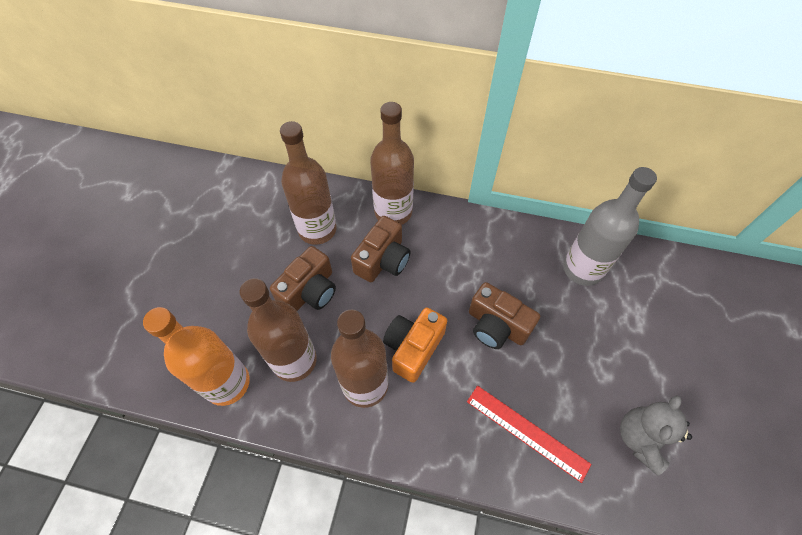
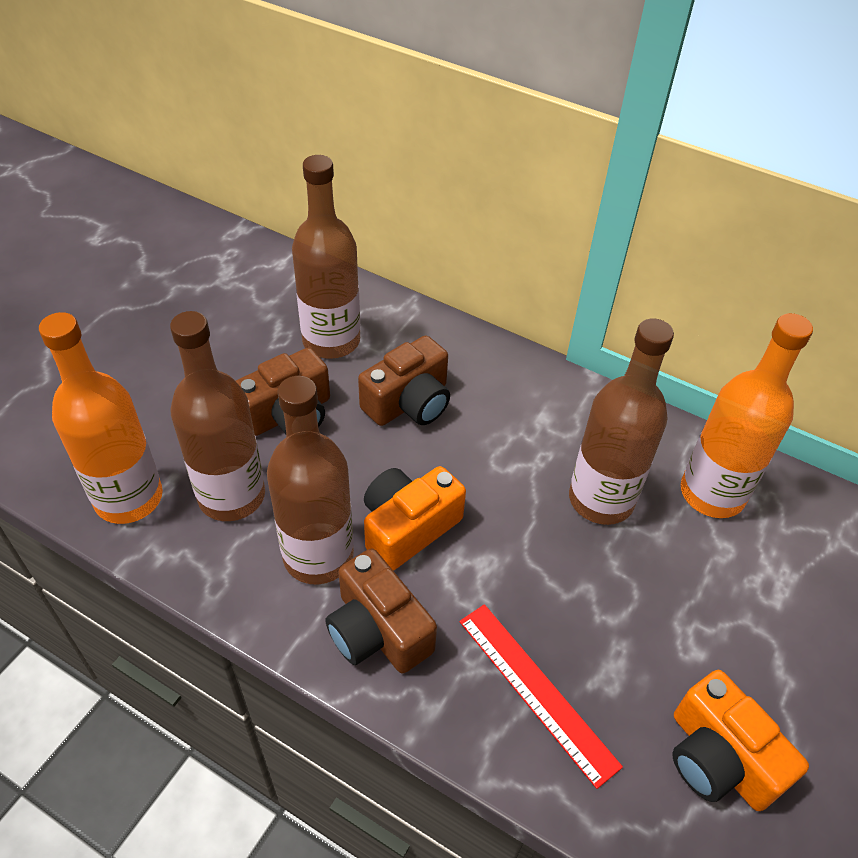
camera: 15 degrees right, 10 degrees down
brown bottle [370,102,414,225] -> brown bottle moved to [569,318,674,525]
brown camera [469,282,540,349] -> brown camera moved to [325,549,437,674]
grey bottle [563,167,657,286] -> orange bottle [681,313,813,518]
grey teddy bear [620,395,692,476] -> orange camera [672,670,809,811]

